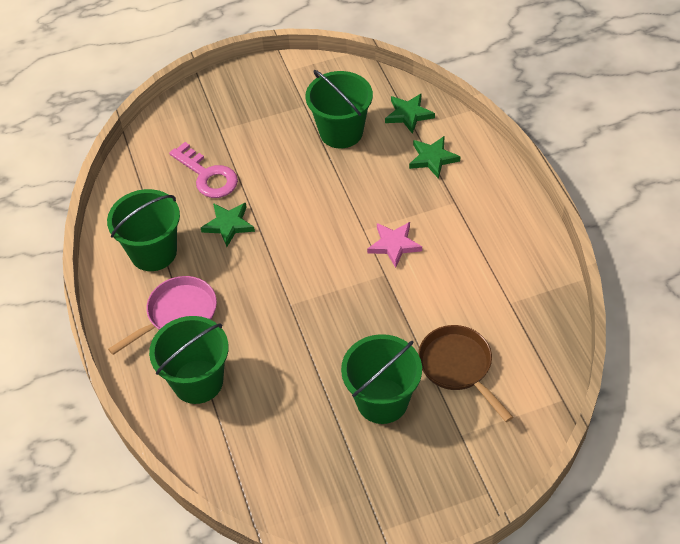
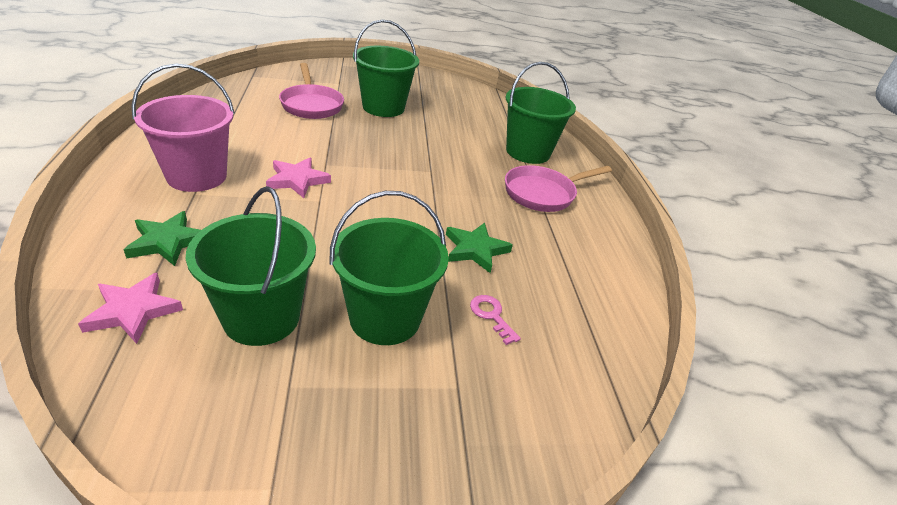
camera: 175 degrees left, 15 degrees down
green bucket [107,189,180,271] -> green bucket moved to [329,191,449,345]
pink key [169,142,238,198] -> pink key [470,295,521,345], size x0.52
green star [385,94,435,134] -> pink star [78,273,183,344]
brown pan [418,325,513,422] -> pink pan [279,63,344,119]
none -> pink bucket [131,64,235,192]

